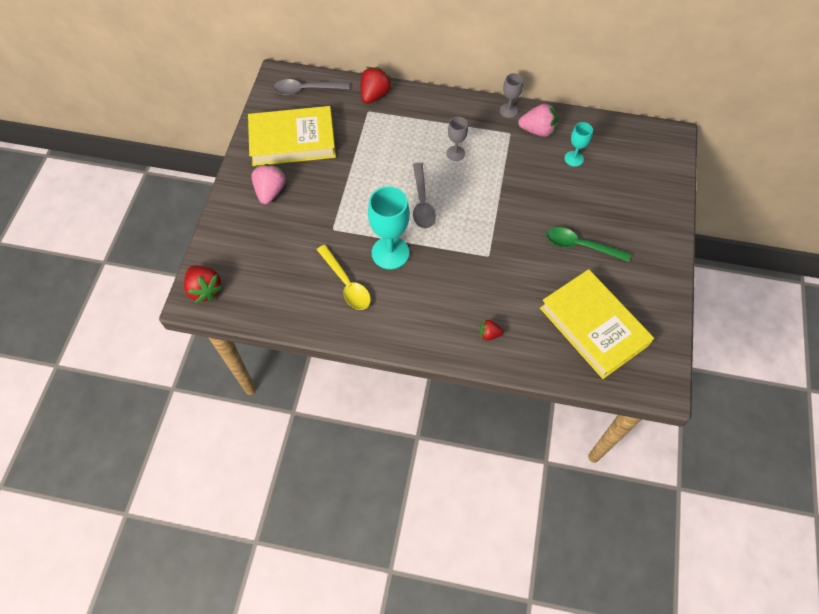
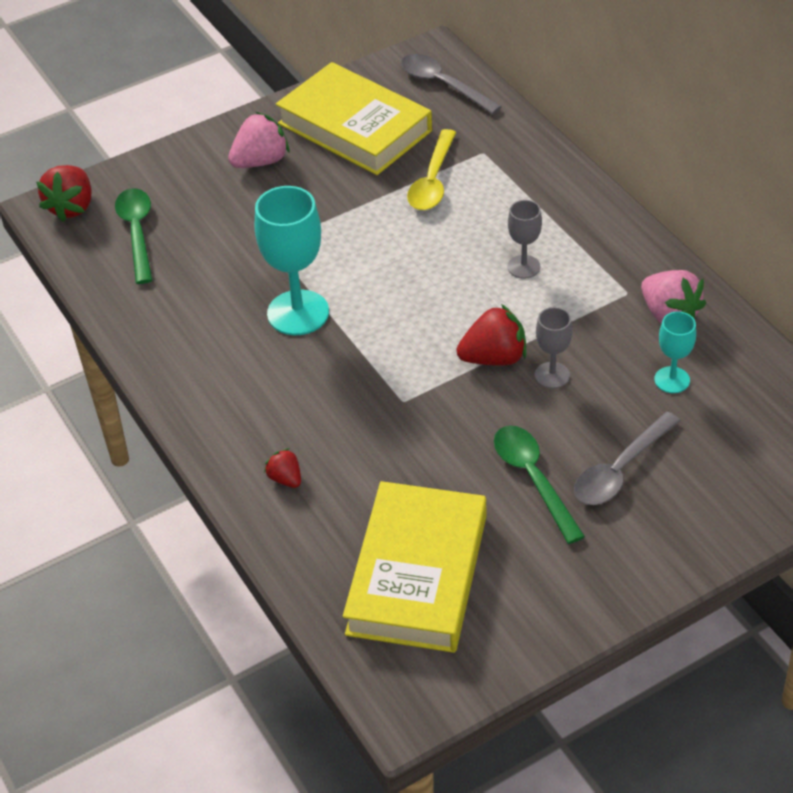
camera: 50 degrees right, 15 degrees down
yellow spoon [317,245,371,310] -> yellow spoon moved to [407,129,456,210]
red strawberry [361,67,392,104] -> red strawberry moved to [456,304,526,366]
grey spoon [413,163,436,229] -> grey spoon moved to [574,412,680,505]
grey goblet [500,73,523,118] -> grey goblet moved to [535,307,572,388]
none -> green spoon [115,188,152,284]

